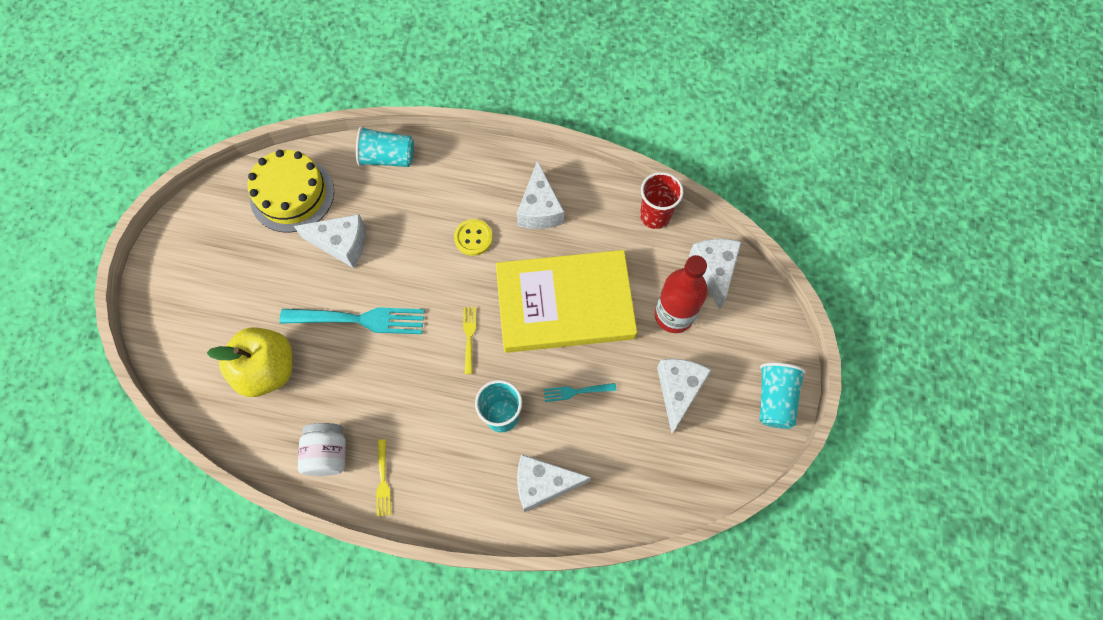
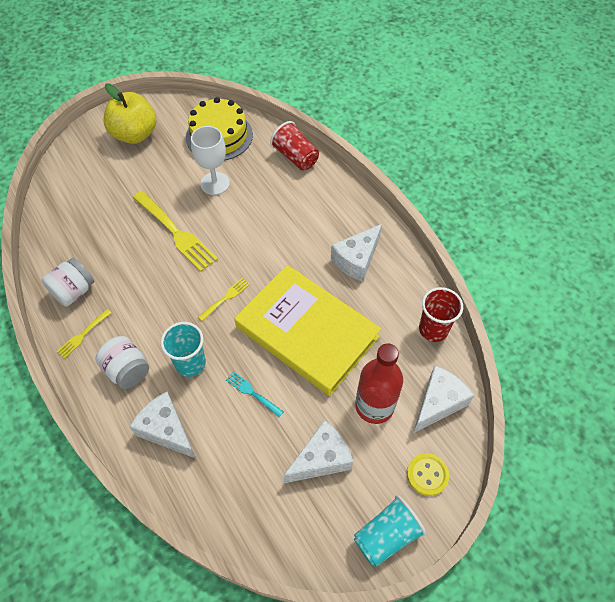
camera: 45 degrees right, 10 degrees down
yellow apple [207,327,293,397] -> yellow apple moved to [103,84,156,144]
turquoise fork [279,307,425,334] -> yellow fork [133,191,218,272]
white cheese [294,214,366,268] -> white goblet [191,126,230,195]
turquoise cup [356,126,414,167] -> red cup [270,121,319,171]
yellow button [454,219,493,256] -> yellow button moved to [407,453,449,496]
none -> white jar [95,336,149,389]

